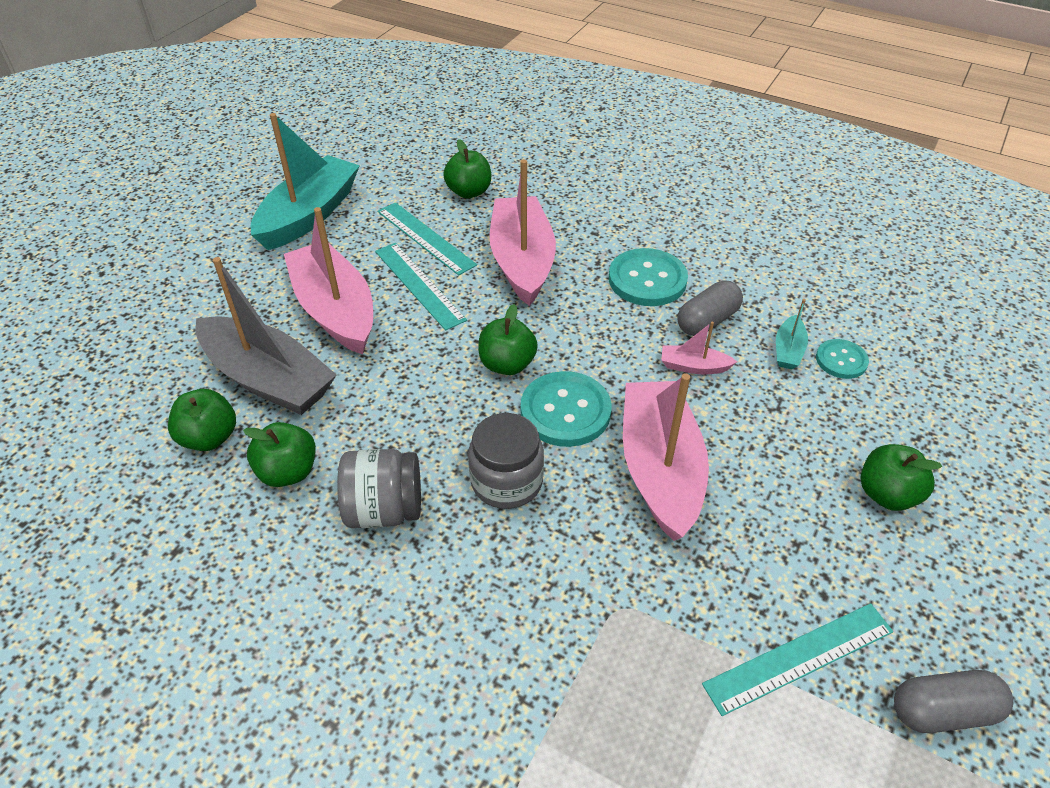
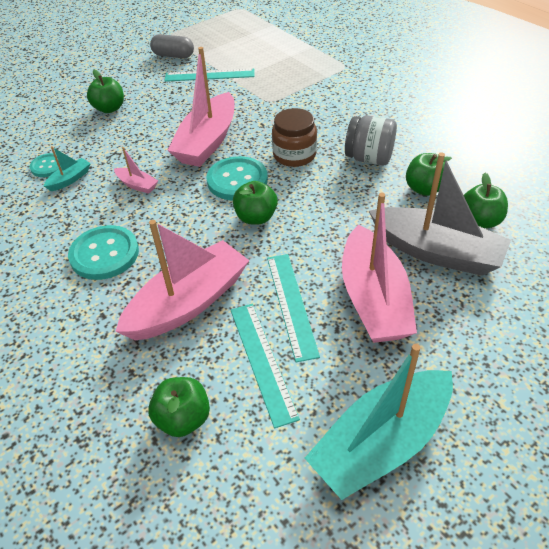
camera: 155 degrees left, 0 degrees up
grey boat [195,257,337,415] -> grey boat turned 150 degrees clockwise [369,152,511,276]
grey jar [468,413,544,509] -> brown jar [272,108,317,167]
pink boat [490,159,556,306] -> pink boat turned 150 degrees counterclockwise [115,220,249,340]
grey capsule [677,280,743,336] -> none

